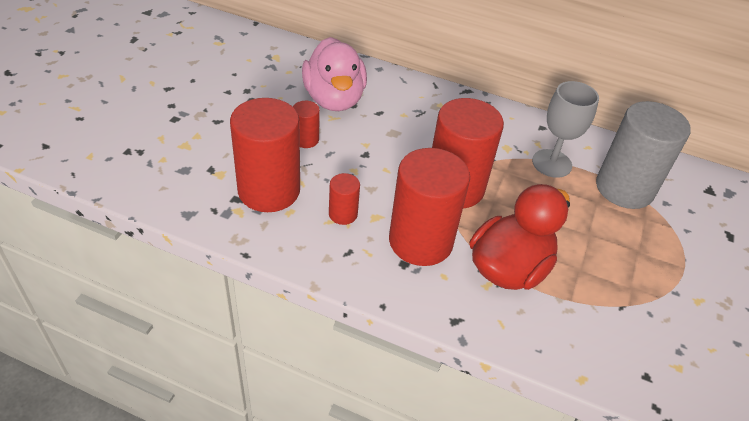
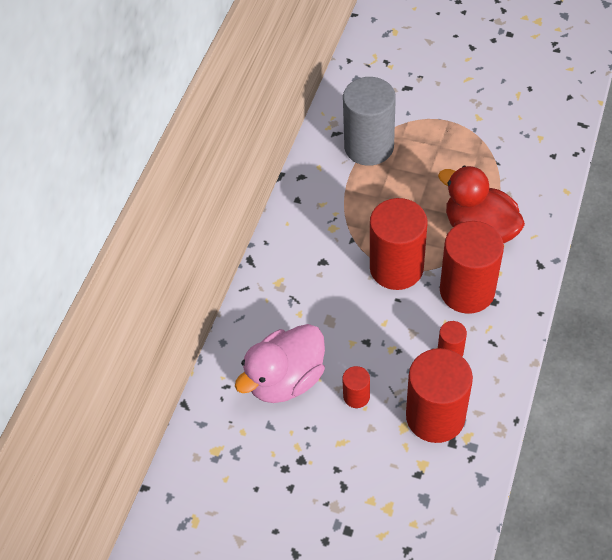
camera: 85 degrees left, 10 degrees up
pink duck [302,37,367,111] -> pink duck turned 150 degrees clockwise [235,324,325,403]
grey goblet [532,81,599,178] -> none

